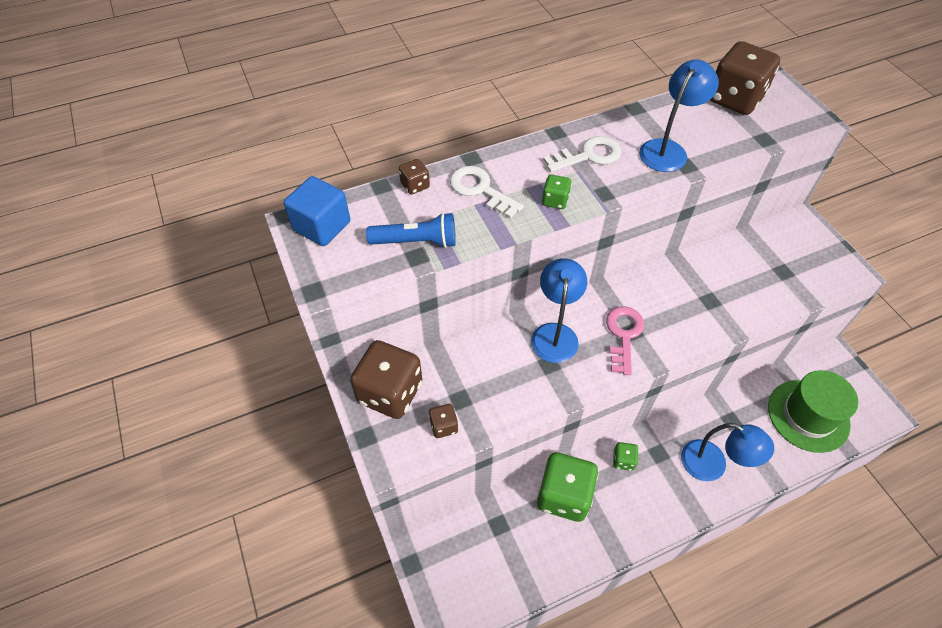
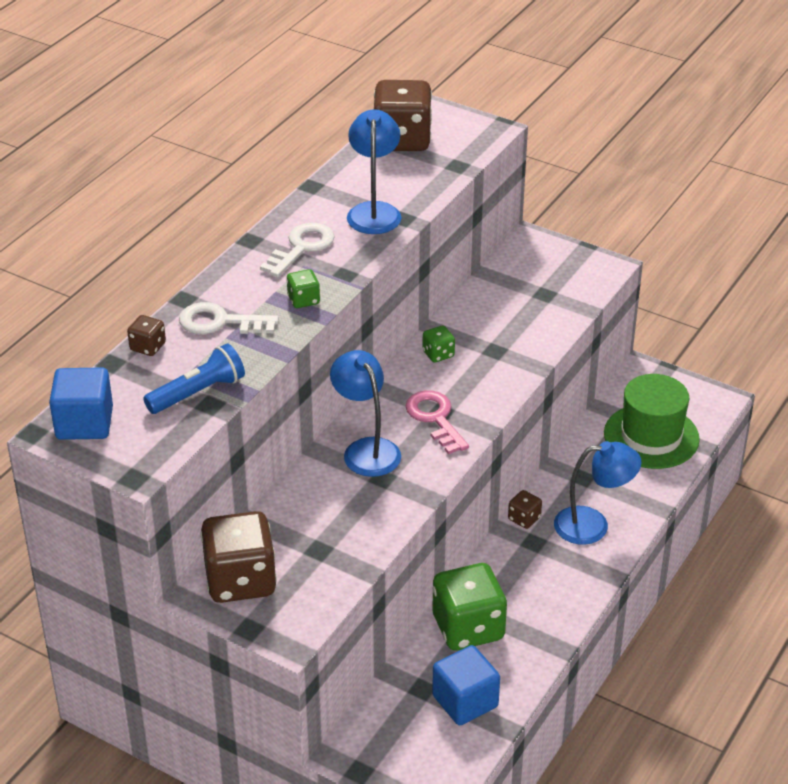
camera: 35 degrees left, 15 degrees down
brown dice [429,404,458,438] -> brown dice moved to [508,490,542,529]
green dice [613,442,639,471] -> green dice moved to [422,326,455,363]
none -> blue cube [432,645,500,725]

